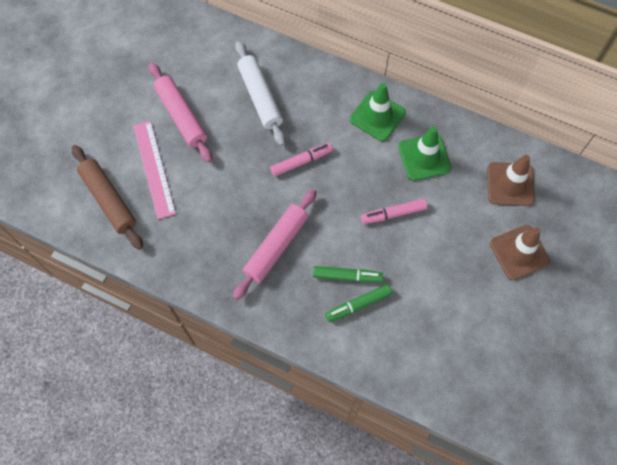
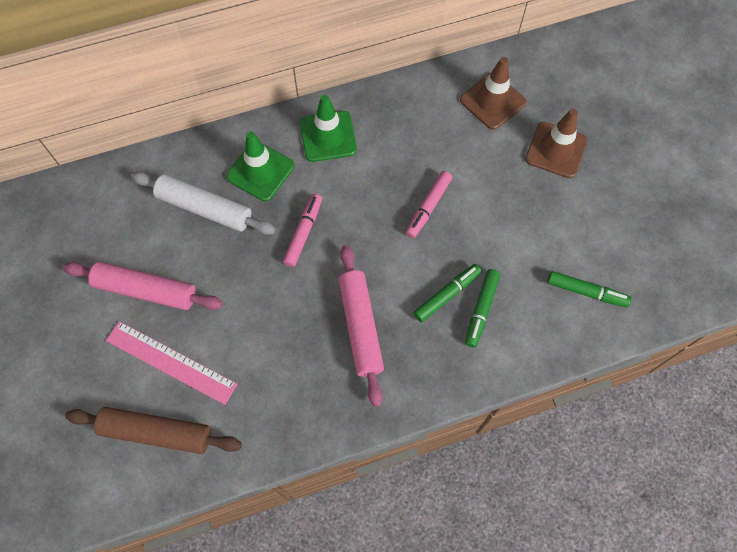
camera: 45 degrees left, 0 degrees up
green traffic cone [398,126,451,181] -> green traffic cone moved to [226,131,294,201]
none -> green marker [547,271,631,307]

